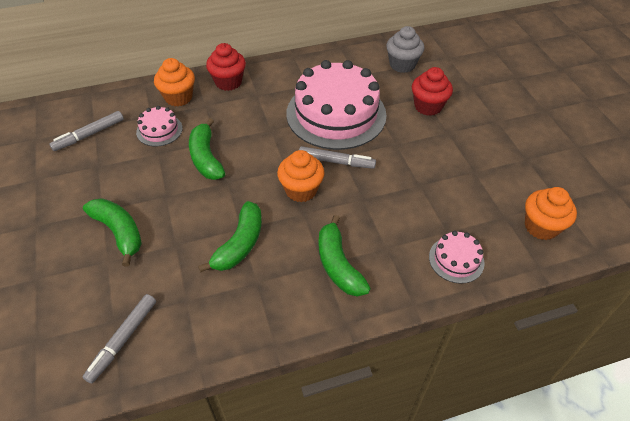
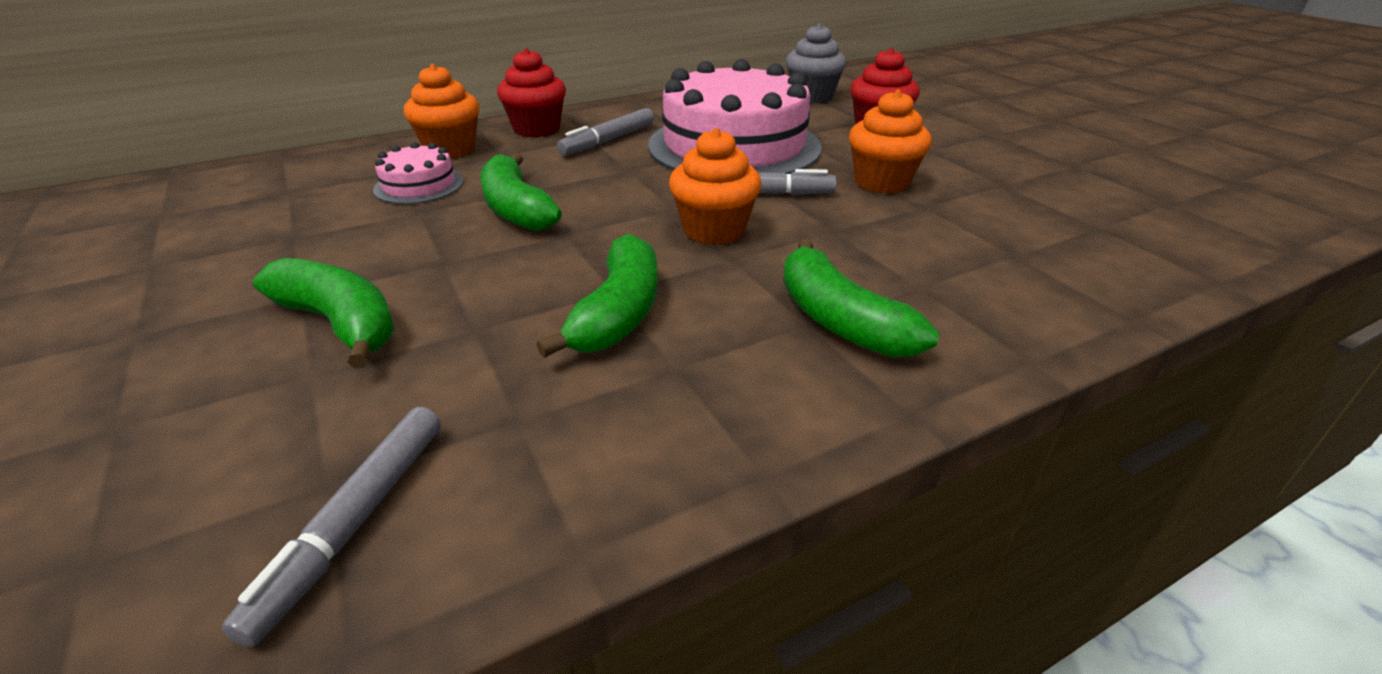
camera: 10 degrees left, 15 degrees down
grey marker [50,111,124,151] -> grey marker moved to [557,108,654,155]
pink cake [429,231,485,284] -> none
orange cupcake [525,187,577,240] -> orange cupcake moved to [849,89,932,194]

